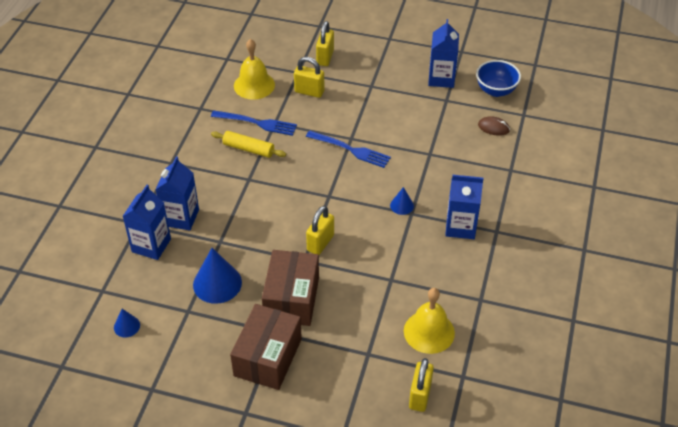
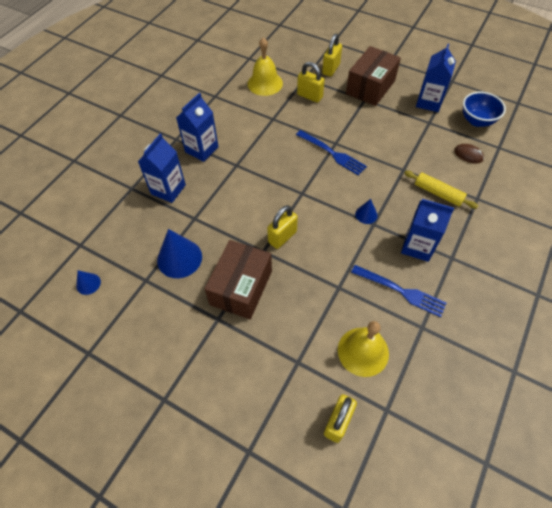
camera: 15 degrees right, 10 degrees up
blue carton [122,185,171,260] -> blue carton moved to [176,93,219,162]
blue fork [211,110,297,136] -> blue fork moved to [351,265,446,317]
yellow rolling pin [211,131,286,158] -> yellow rolling pin moved to [404,171,478,209]
brown box [230,304,302,390] -> brown box moved to [346,46,401,106]

